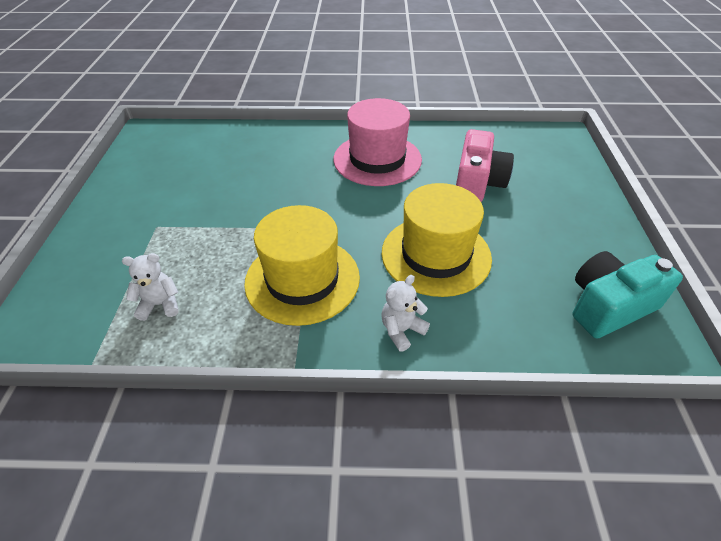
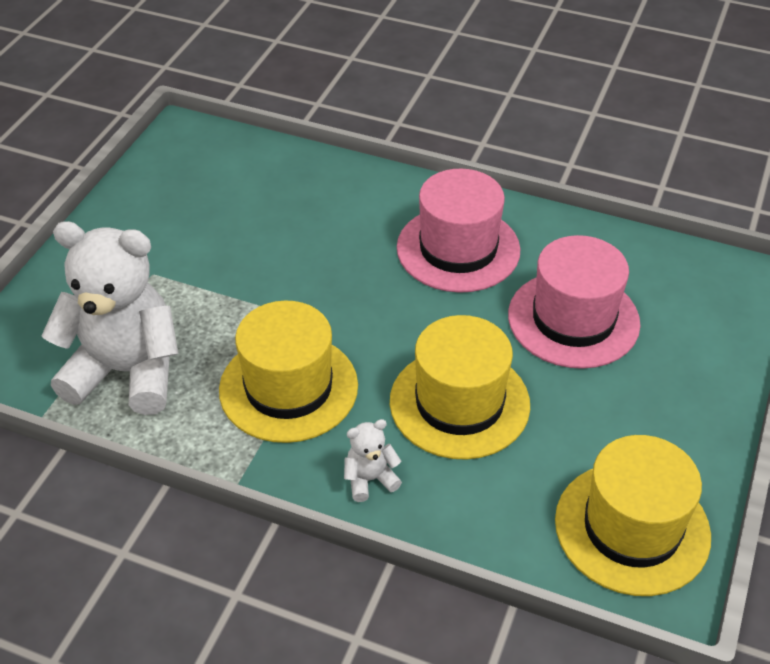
camera: 20 degrees right, 0 degrees up
white teddy bear [122,253,179,321] -> white teddy bear [41,221,178,415], size x2.43
pink camera [456,129,514,202] -> pink hat [508,235,640,369]
turquoise camera [572,251,683,338] -> yellow hat [555,435,711,596]

